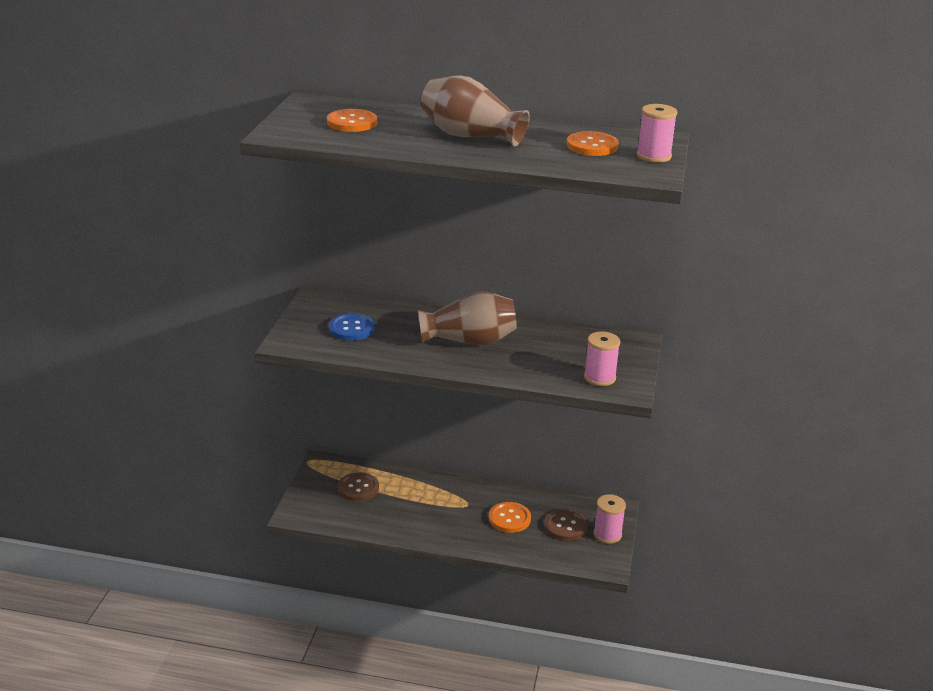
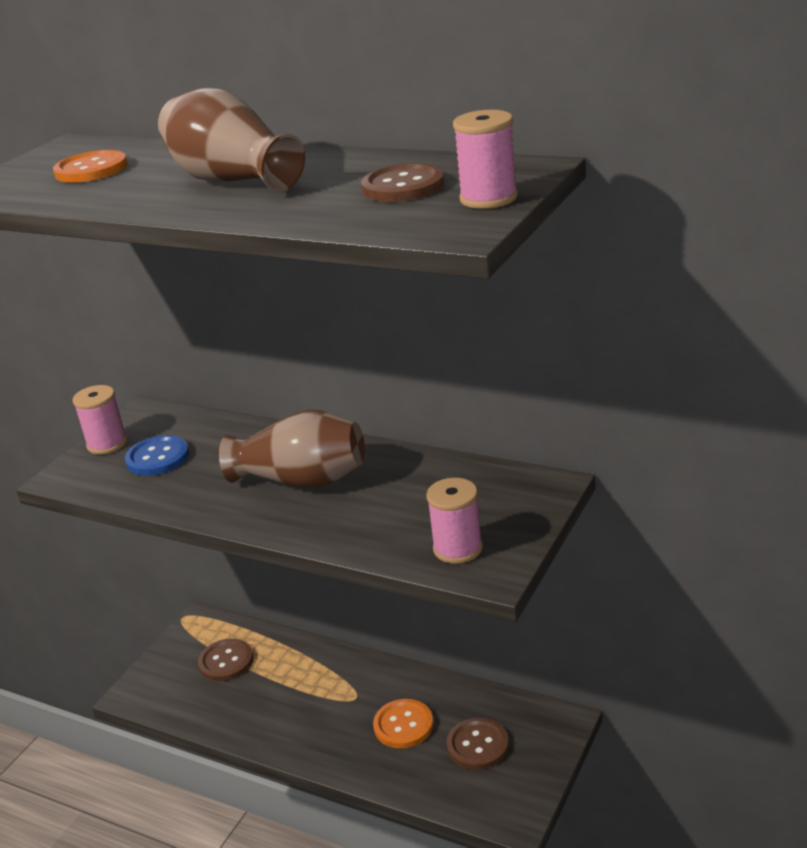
camera: 20 degrees right, 0 degrees up
orange button [567,131,619,156] -> brown button [361,163,444,202]
pink spool [593,494,626,544] -> pink spool moved to [72,385,127,455]

